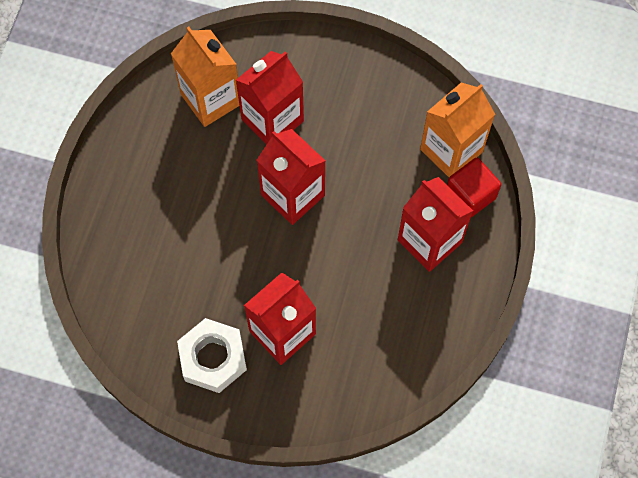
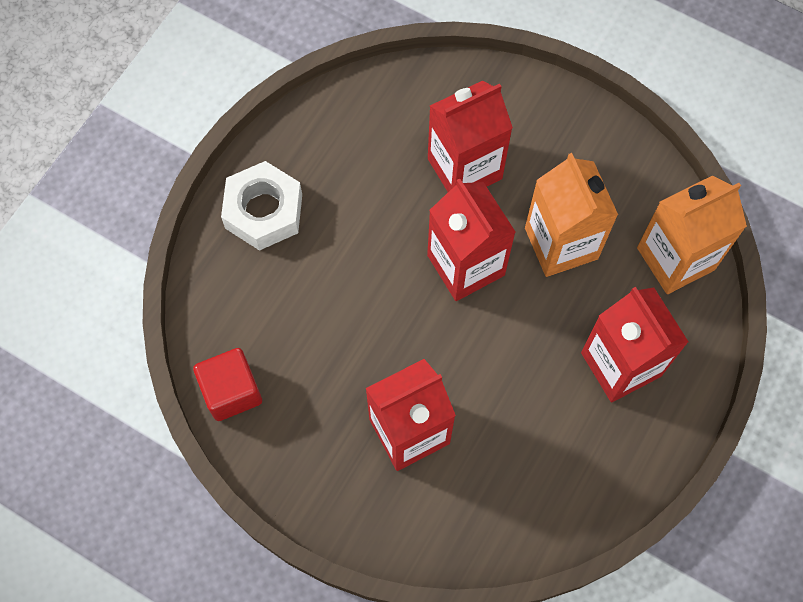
camera: 15 degrees right, 0 degrees up
orange carton [171,26,239,127] -> orange carton moved to [525,153,618,277]
white nut [177,318,247,393] -> white nut moved to [221,161,302,251]
red cube [447,158,501,217] -> red cube moved to [193,348,262,421]

